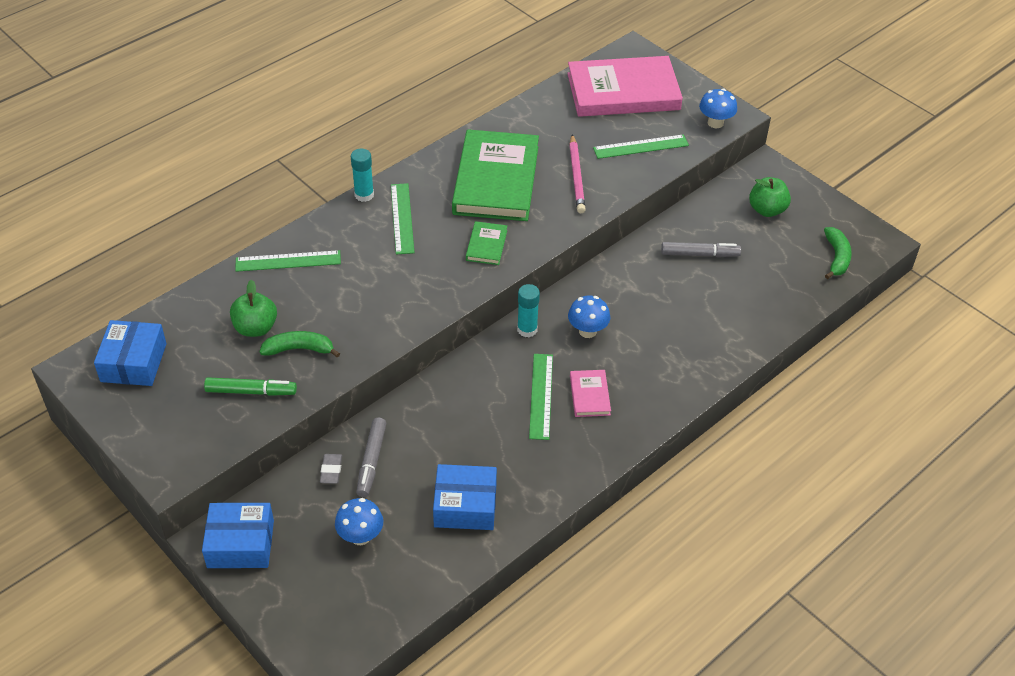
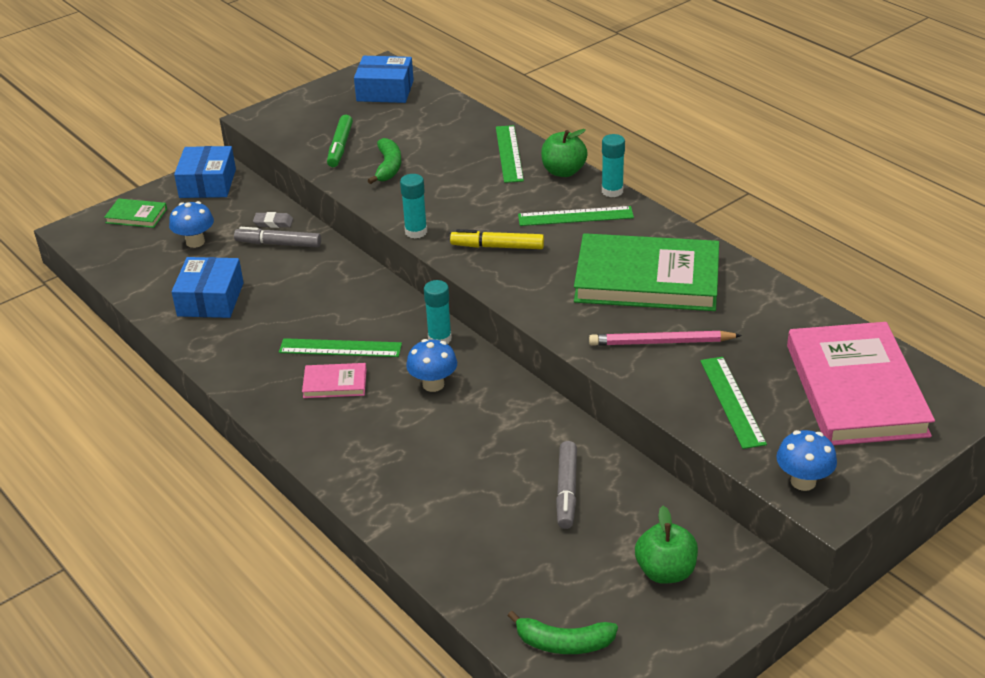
camera: 95 degrees right, 10 degrees down
green apple [230,280,277,337] -> green apple moved to [541,129,588,177]
green book [466,221,507,265] -> green book moved to [104,198,167,228]
none -> turquoise glue stick [400,174,427,238]
none -> yellow marker [450,229,544,249]

